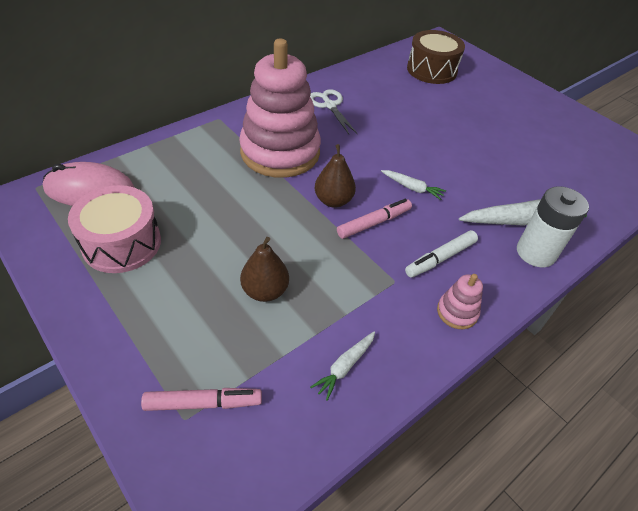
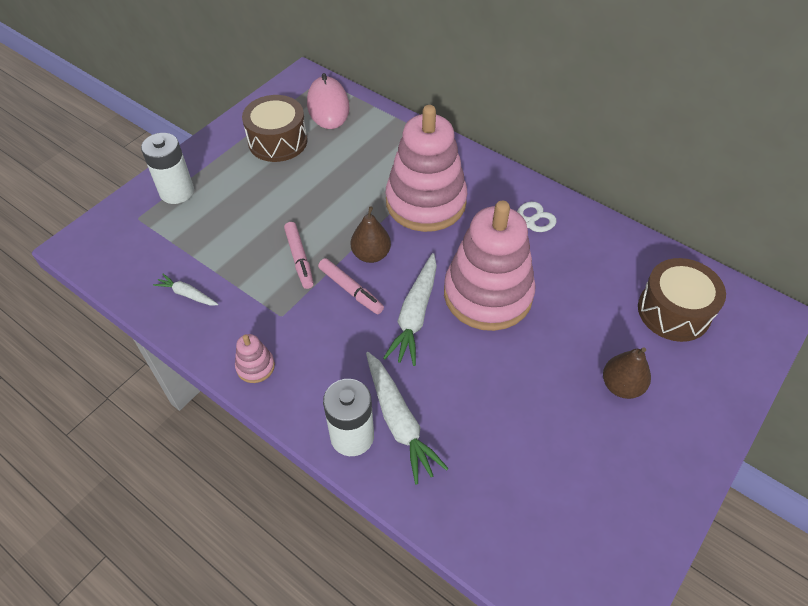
camera: 80 degrees right, 5 degrees up
pink drum [68,185,161,273] -> brown drum [242,95,308,162]
pink marker [141,388,262,411] -> pink marker moved to [284,222,314,289]
brown pear [240,237,289,302] -> brown pear moved to [603,347,651,399]
white carrot [381,170,446,200] -> white carrot [383,253,437,366], size x1.84
white marker [405,230,478,278] -> none
none -> white battery [141,133,194,204]
none -> pink stacking toy [444,201,536,331]

